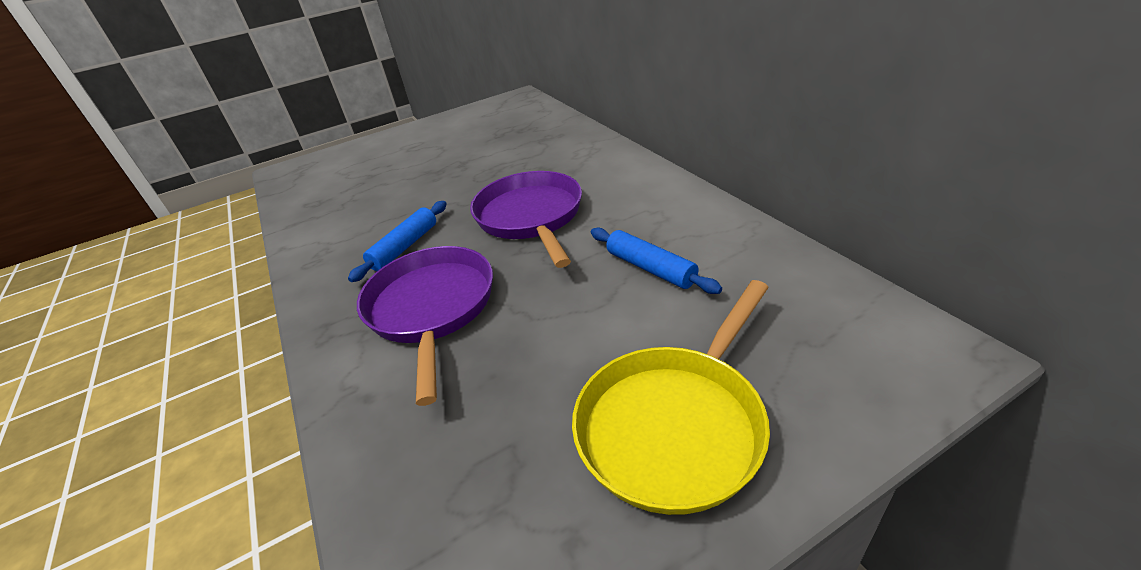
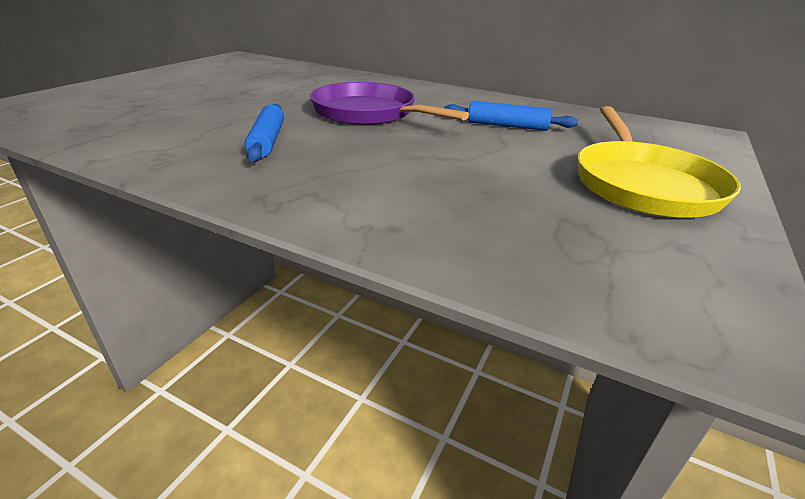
camera: 40 degrees left, 5 degrees down
purple pan [357,246,493,406] -> none

